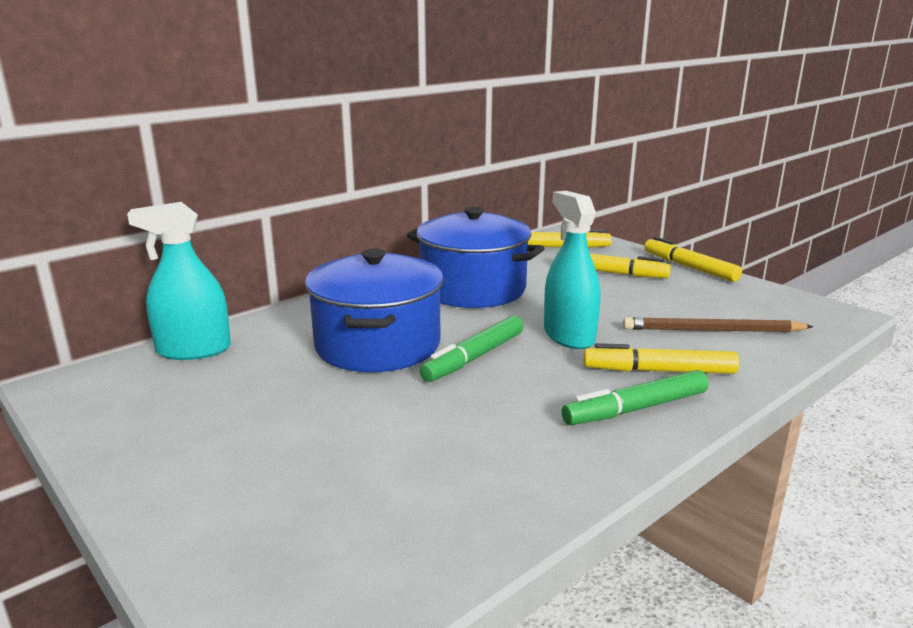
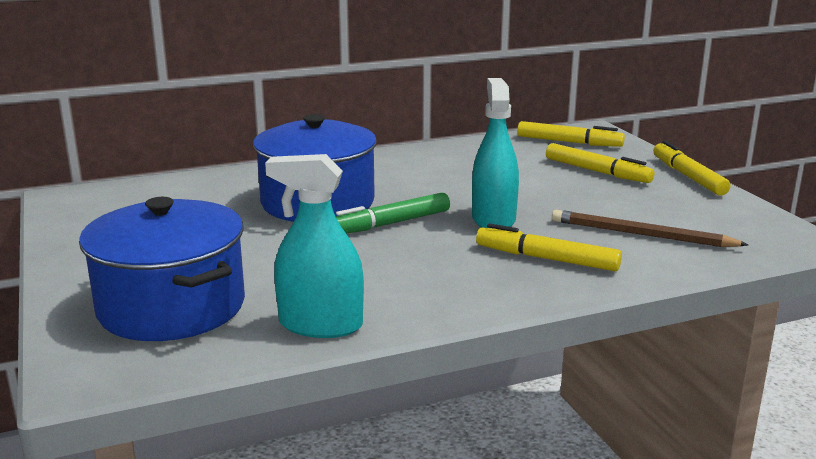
camera: 20 degrees right, 0 degrees up
turquoise spray bottle [127,202,231,360] -> turquoise spray bottle moved to [265,154,364,338]
blue pot [407,207,545,308] -> blue pot moved to [79,197,245,341]
green marker [562,370,709,425] -> none

